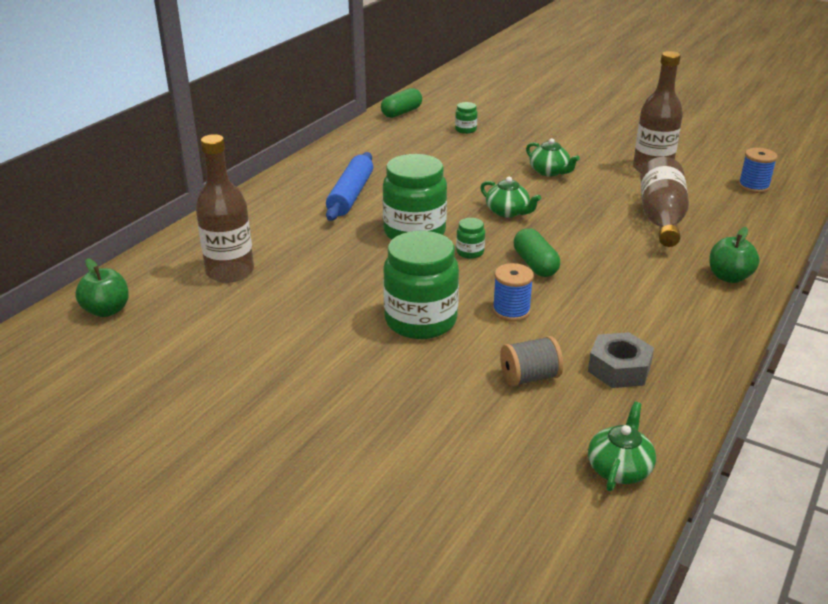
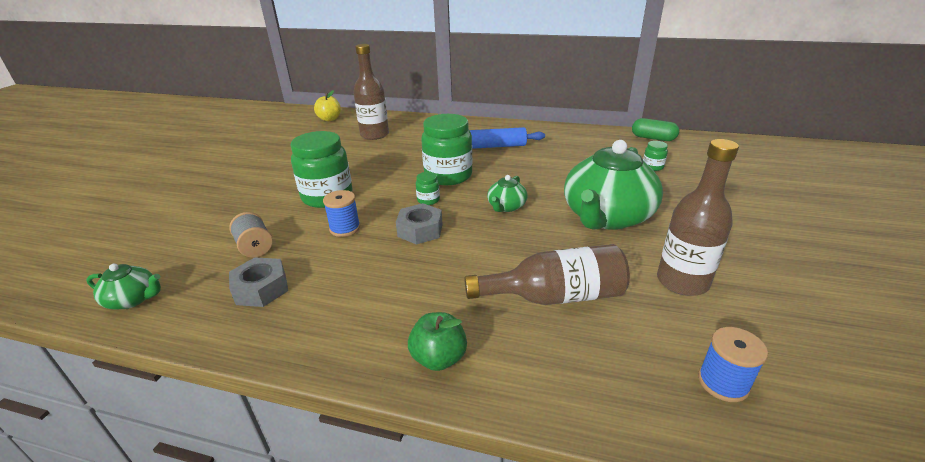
camera: 75 degrees right, 0 degrees up
green apple [75,258,129,317] -> yellow apple [314,90,341,121]
green capsule [514,228,560,277] -> grey nut [396,203,443,245]
green teapot [526,138,580,176] -> green teapot [564,140,663,230], size x2.21

